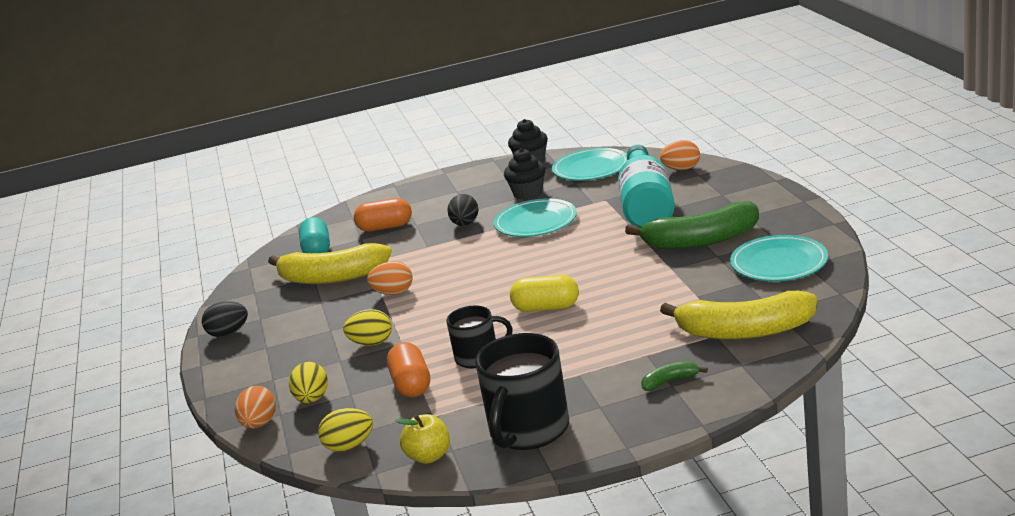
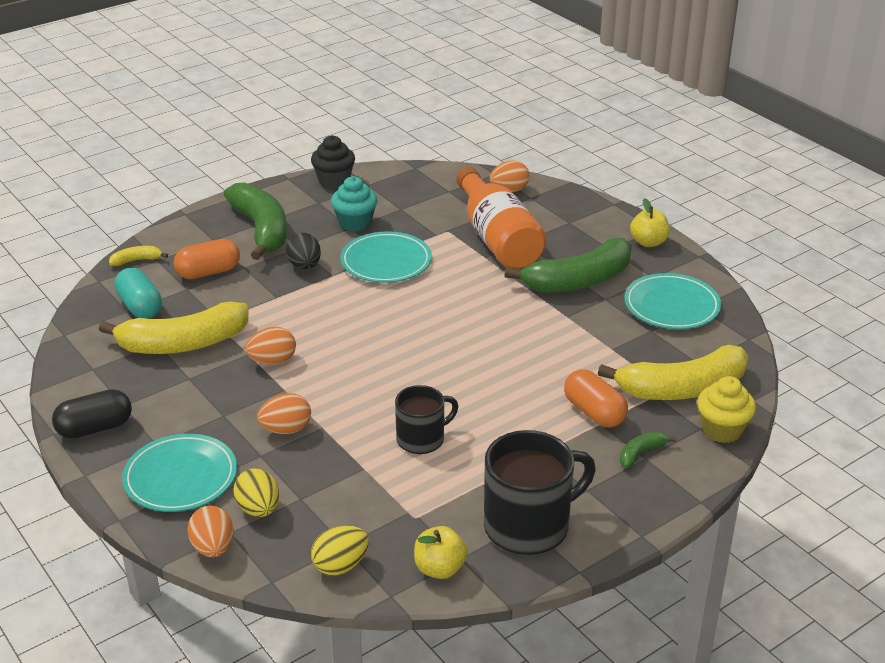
camera: 25 degrees left, 10 degrees up
black egg [202,301,248,337] -> black capsule [52,389,132,439]
yellow egg [343,309,392,346] -> orange egg [257,393,311,434]
orange capsule [387,342,430,397] -> orange capsule moved to [564,369,628,428]
black mug [475,333,569,450] -> black mug turned 120 degrees counterclockwise [484,430,596,555]
black cupcake [504,148,546,200] -> turquoise cupcake [331,176,377,232]
yellow capsule [510,275,579,312] -> none
turquoise plate [552,148,627,181] -> turquoise plate moved to [122,434,237,512]
turquoise bottle [618,145,675,227] -> orange bottle [456,167,546,269]
none -> yellow banana [109,246,168,266]
none -> green banana [224,182,287,260]
none -> yellow apple [630,198,670,247]
none -> yellow cupcake [697,376,756,443]

